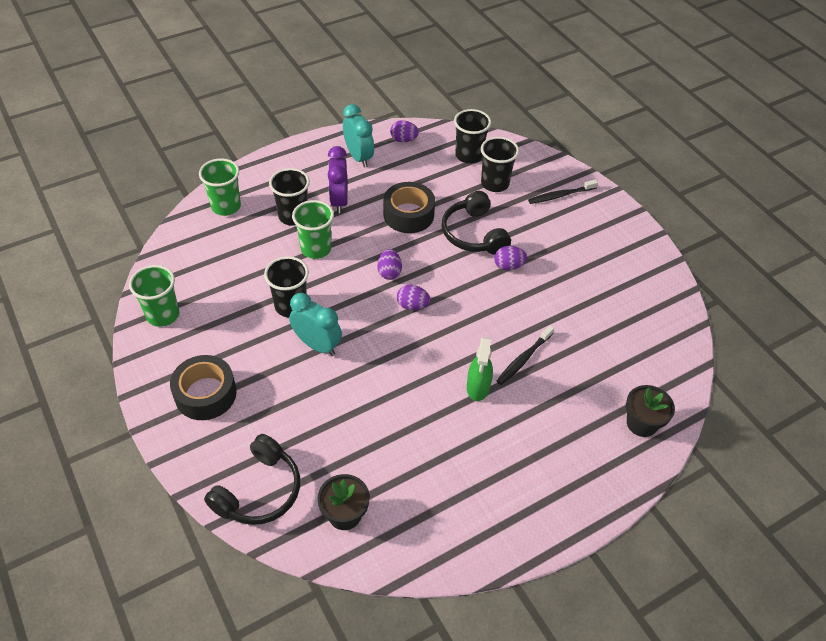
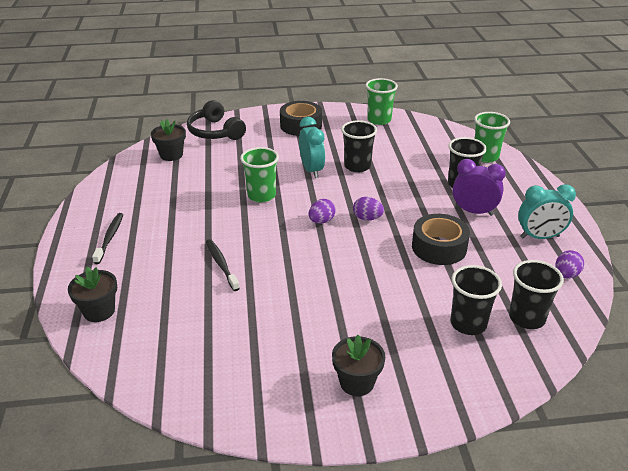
camera: 115 degrees right, 15 degrees down
turquoise clock [289,293,342,356] -> turquoise clock turned 75 degrees counterclockwise [299,117,325,178]
green cup [292,200,334,259] -> green cup moved to [240,147,279,202]
black headphones [442,191,511,255] -> none
green spray bottle [467,337,493,401] -> none
purple egg [494,246,527,270] -> none
black toothbrush [528,180,598,204] -> black toothbrush moved to [92,213,124,264]
none -> black flower pot [332,335,385,396]

